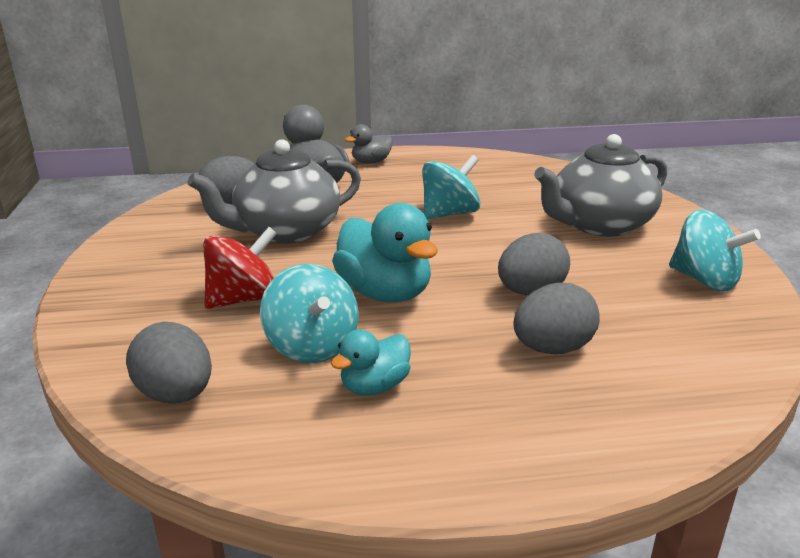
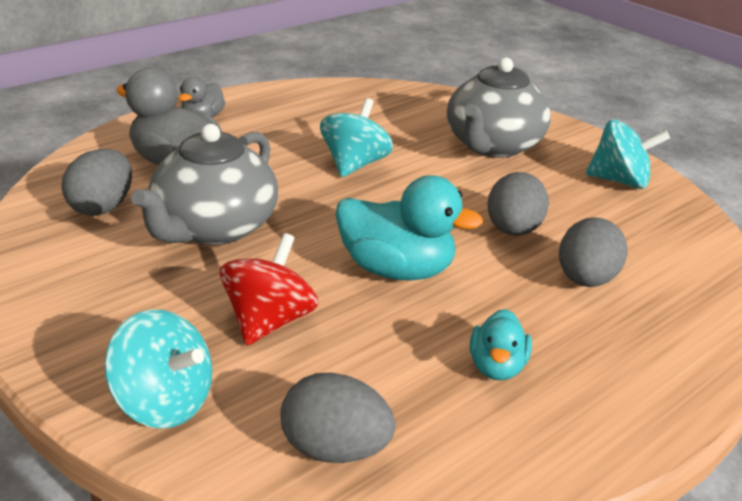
camera: 35 degrees left, 5 degrees up
turquoise spinning top [260,264,359,363] -> turquoise spinning top moved to [104,309,212,429]

